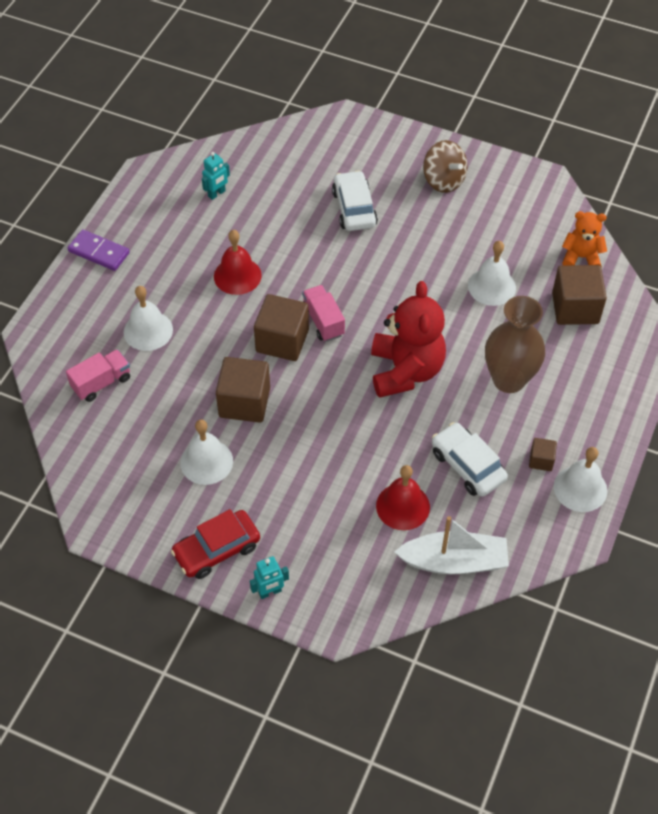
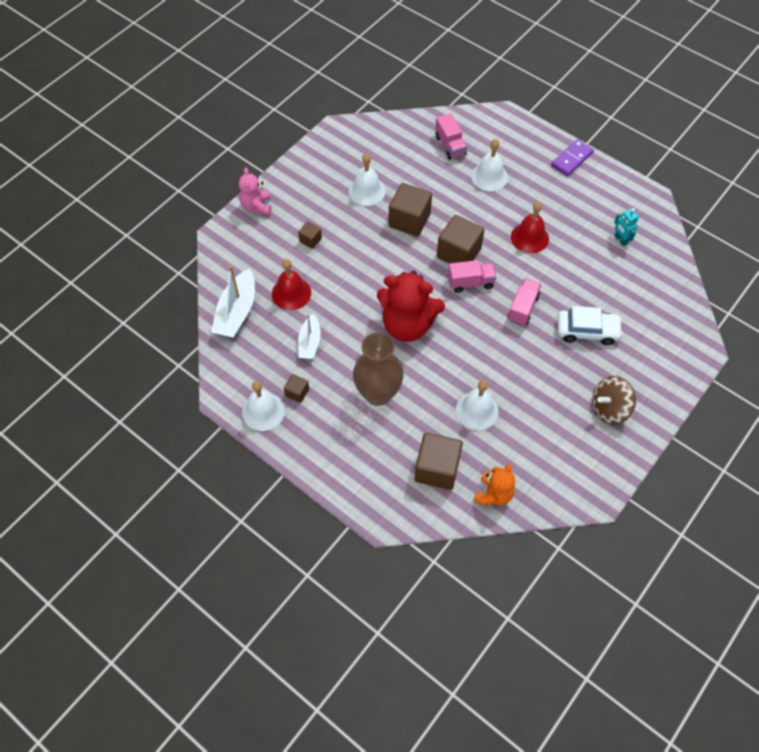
camera: 105 degrees right, 5 degrees up
red car [171,509,260,579] -> none
turquoise robot [250,556,289,599] -> pink teddy bear [239,167,271,215]
white car [432,422,508,497] -> white boat [298,314,321,359]
none -> brown cube [298,221,322,249]
none -> pink truck [507,278,541,326]

